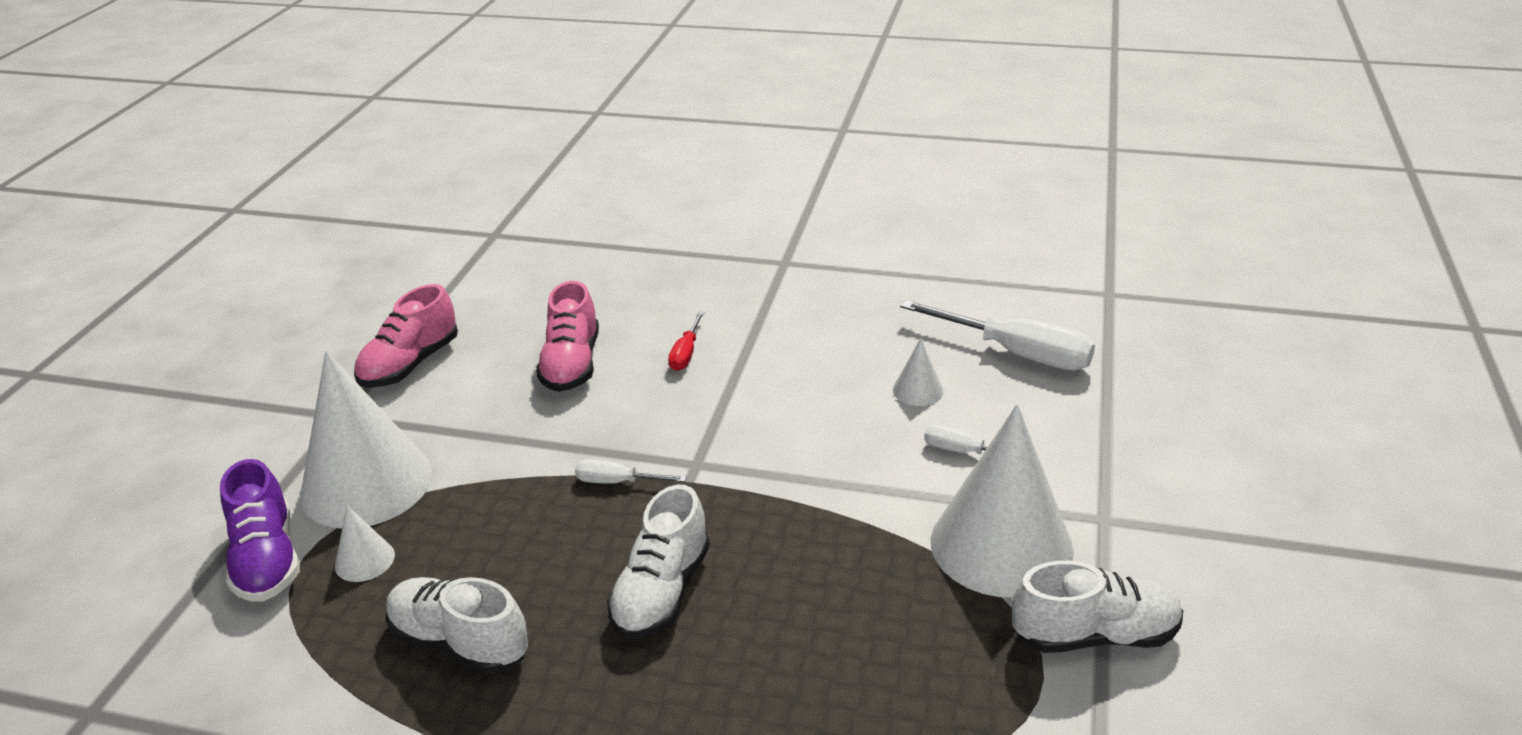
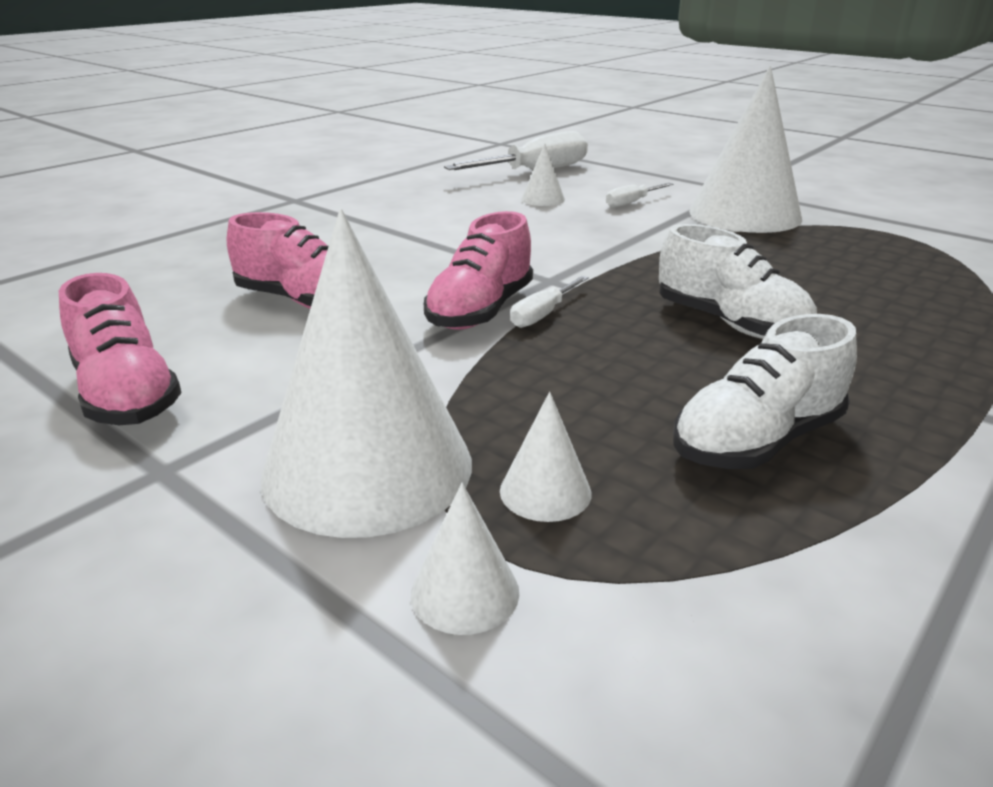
camera: 65 degrees left, 5 degrees down
purple shoe [220,459,300,601] -> white cone [411,483,519,635]
red screwdriver [668,311,704,371] -> none
white shoe [1012,561,1183,653] -> none
none -> pink shoe [424,211,533,330]

